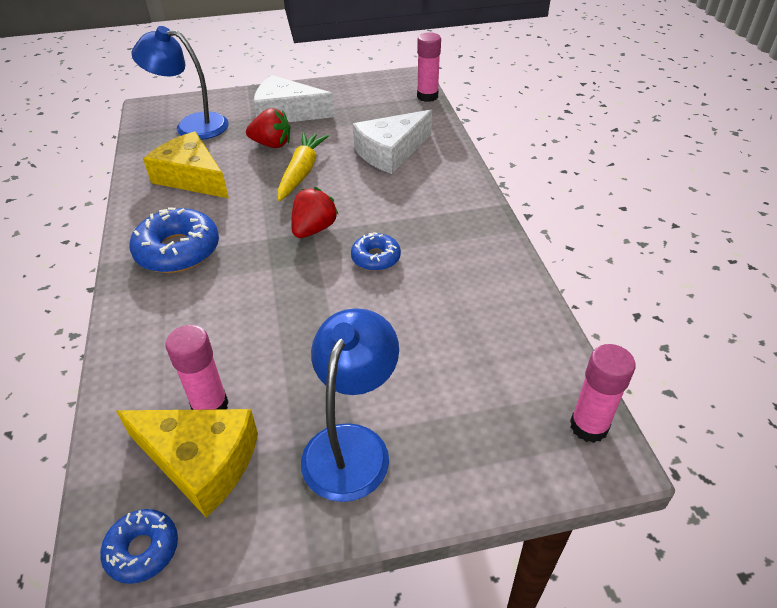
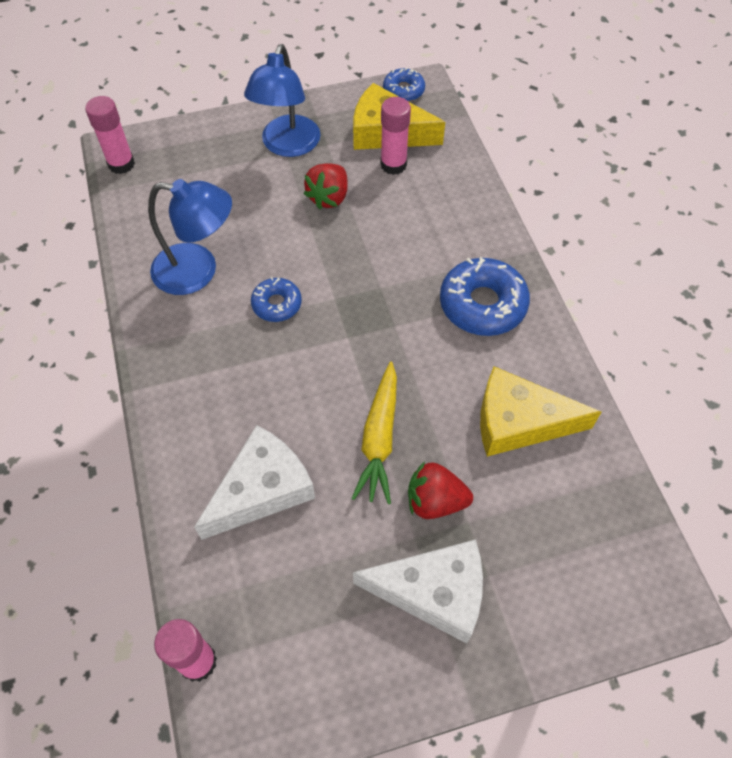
camera: 175 degrees right, 15 degrees up
blue lamp [131,26,228,140] -> blue lamp moved to [148,179,232,295]
yellow cheese [143,131,229,198] -> yellow cheese turned 150 degrees clockwise [480,366,601,457]
red strawberry [291,187,339,238] -> red strawberry moved to [304,163,348,209]

